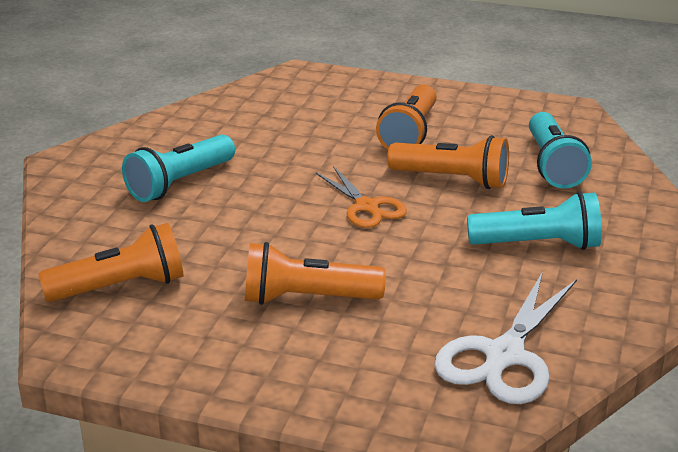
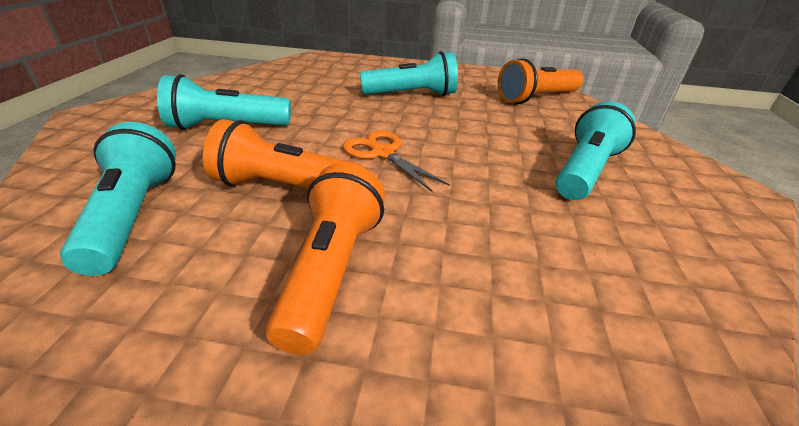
camera: 170 degrees right, 5 degrees up
orange flashlight [245,242,386,305] -> turquoise flashlight [360,51,458,96]
white scissors [434,271,577,404] -> none

